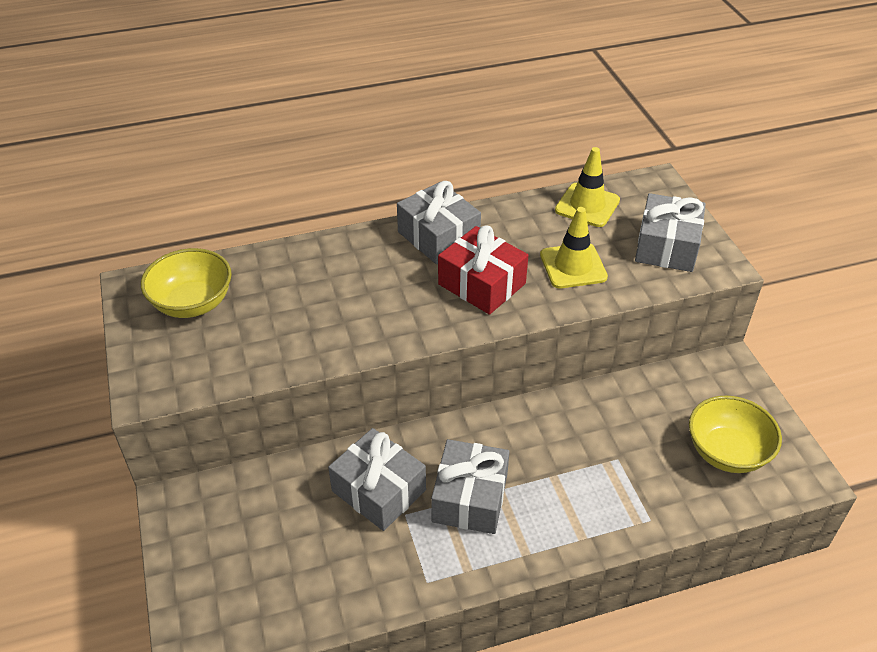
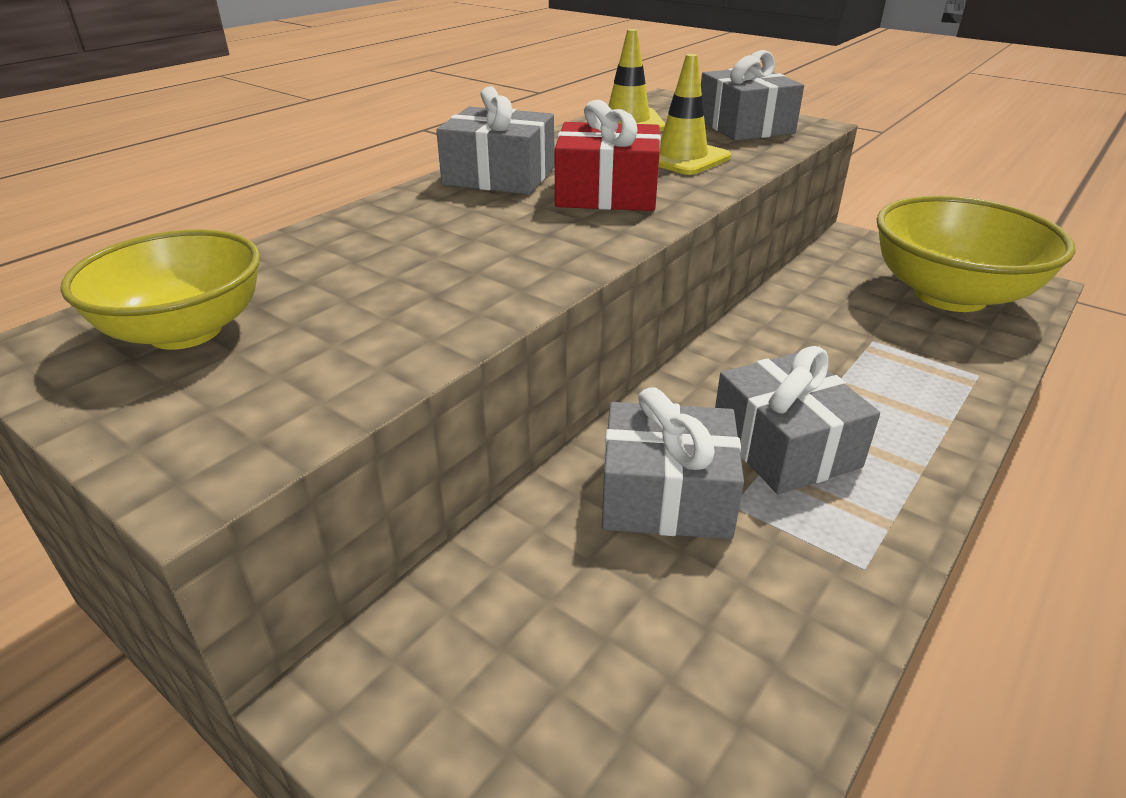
camera: 35 degrees left, 10 degrees down
yellow bowl [689,395,782,473] -> yellow bowl [877,195,1076,312], size x1.58

